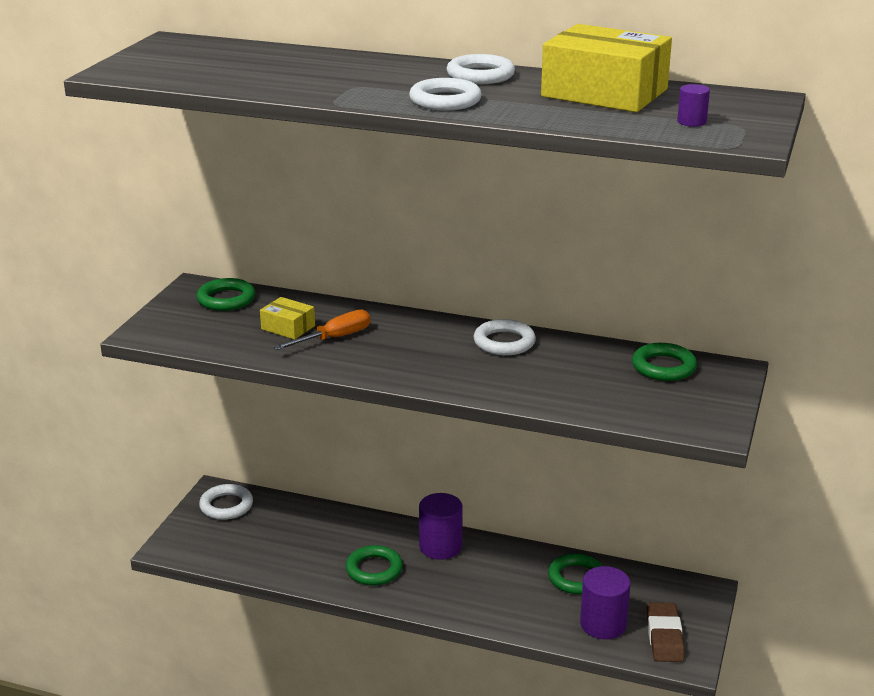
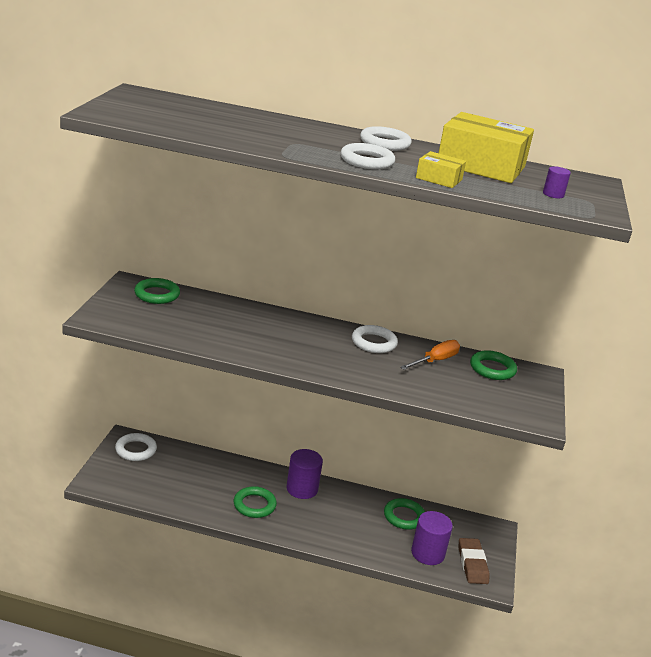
camera: 10 degrees left, 0 degrees up
yellow box [260,297,315,340] -> yellow box moved to [416,151,466,188]
orange screwdriver [274,309,370,350] -> orange screwdriver moved to [400,340,460,370]

